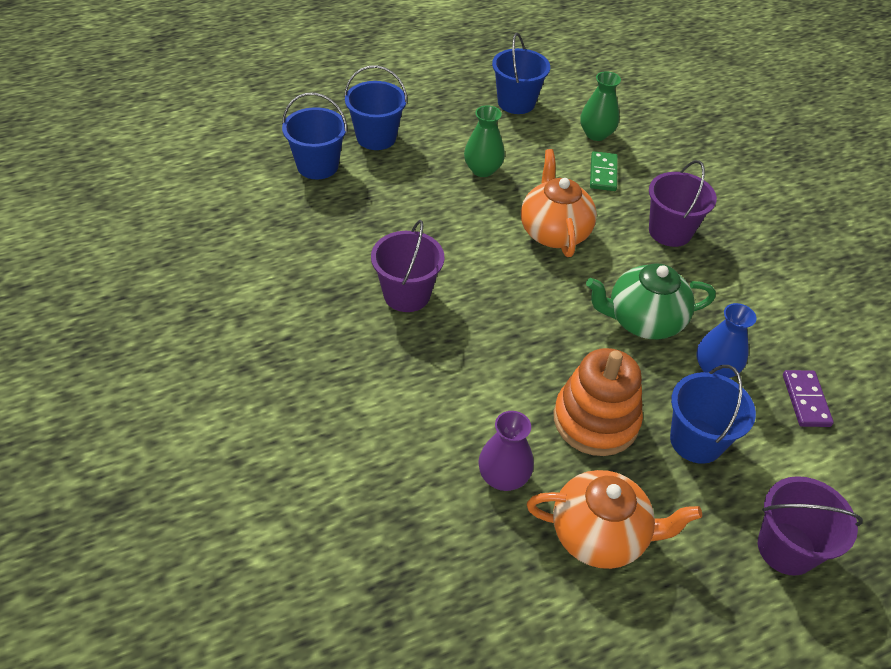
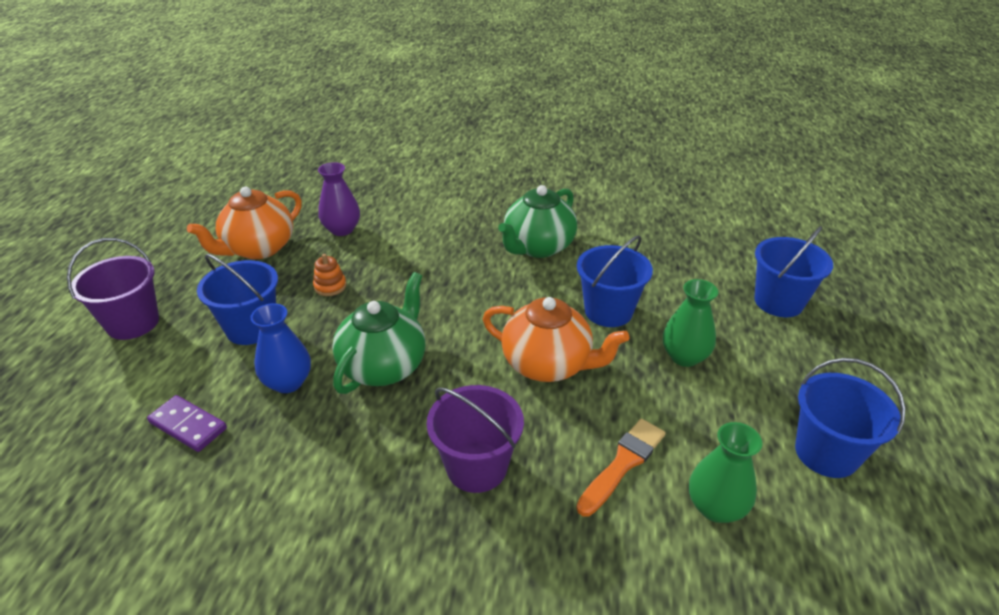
camera: 125 degrees right, 10 degrees down
blue bucket [282,93,347,179] -> blue bucket moved to [577,235,653,327]
purple bucket [371,220,444,312] -> green teapot [498,185,577,258]
orange stacking toy [554,348,643,456] -> orange stacking toy [313,254,346,296], size x0.42
green domino [590,151,618,191] -> orange brush [576,419,666,516]

